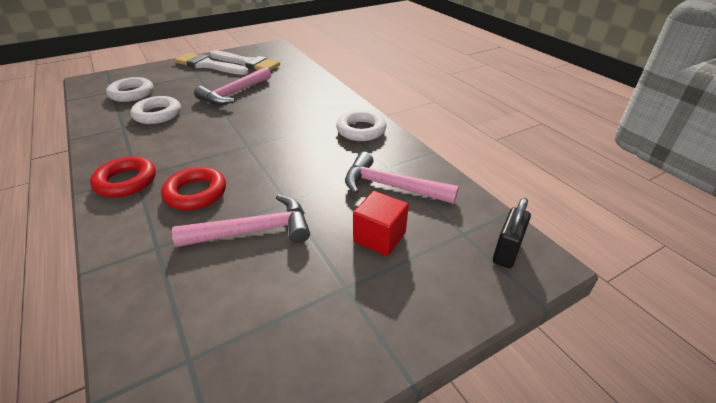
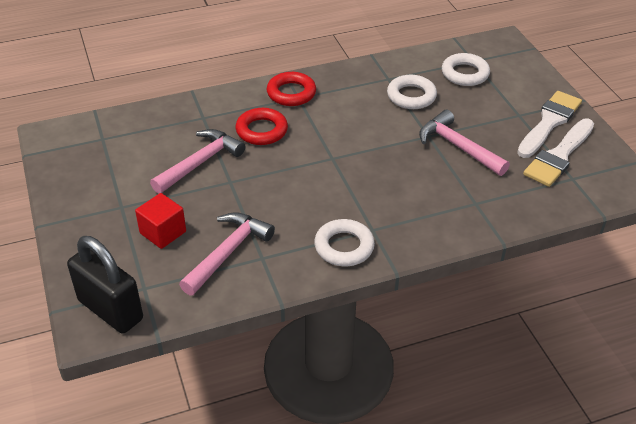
camera: 100 degrees right, 5 degrees up
pink hammer [172,194,310,247] -> pink hammer turned 135 degrees counterclockwise [150,129,245,194]
black padlock [493,198,531,268] -> black padlock [67,236,143,333], size x1.71

